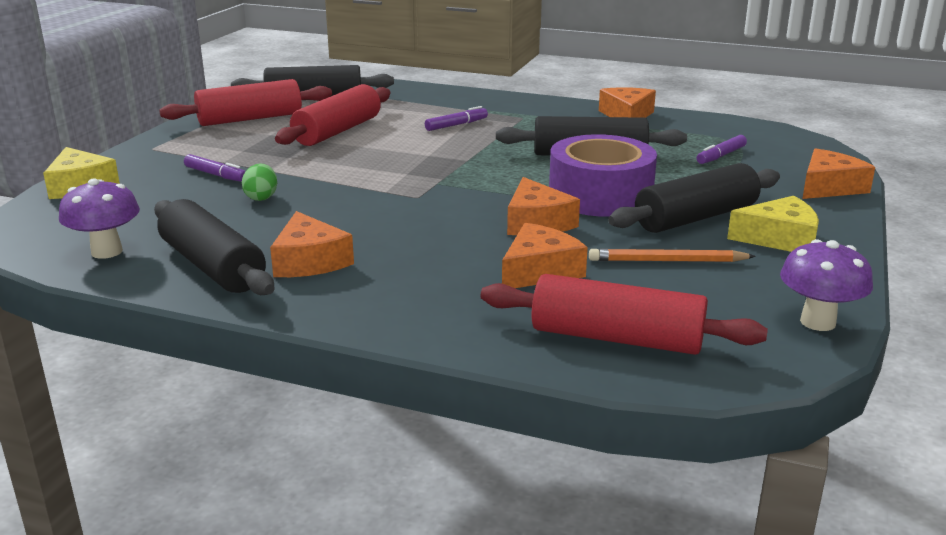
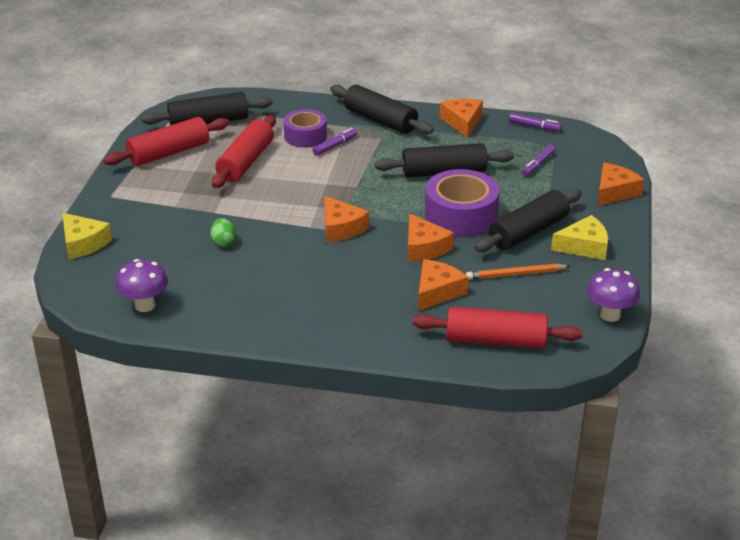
camera: 10 degrees left, 10 degrees up
black rolling pin [154,199,275,295] -> black rolling pin moved to [330,85,434,134]
purple marker [184,154,245,182] -> purple marker moved to [509,113,562,132]
orange cheese [270,211,354,277] -> orange cheese moved to [324,196,369,242]
none -> purple tape [284,109,327,148]

